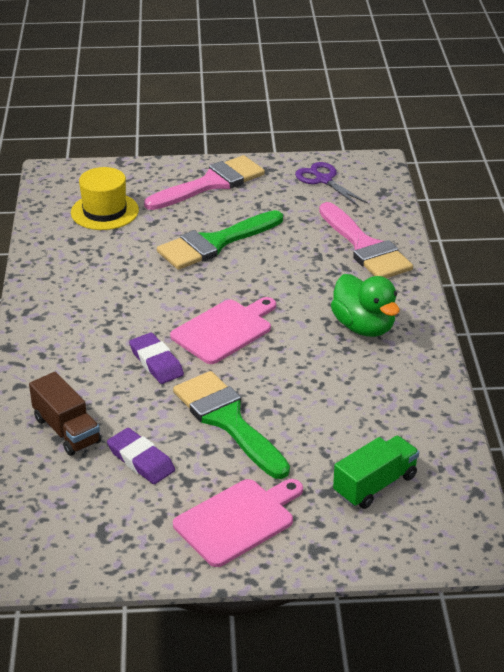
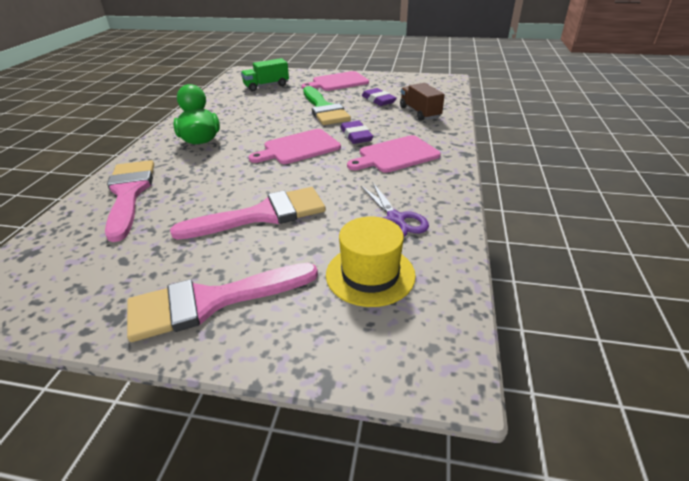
camera: 165 degrees left, 0 degrees up
green brush [157,210,283,270] -> pink brush [170,187,326,240]
purple scissors [295,162,368,207] -> purple scissors moved to [361,182,429,237]
none -> pink cutting board [347,135,441,173]

